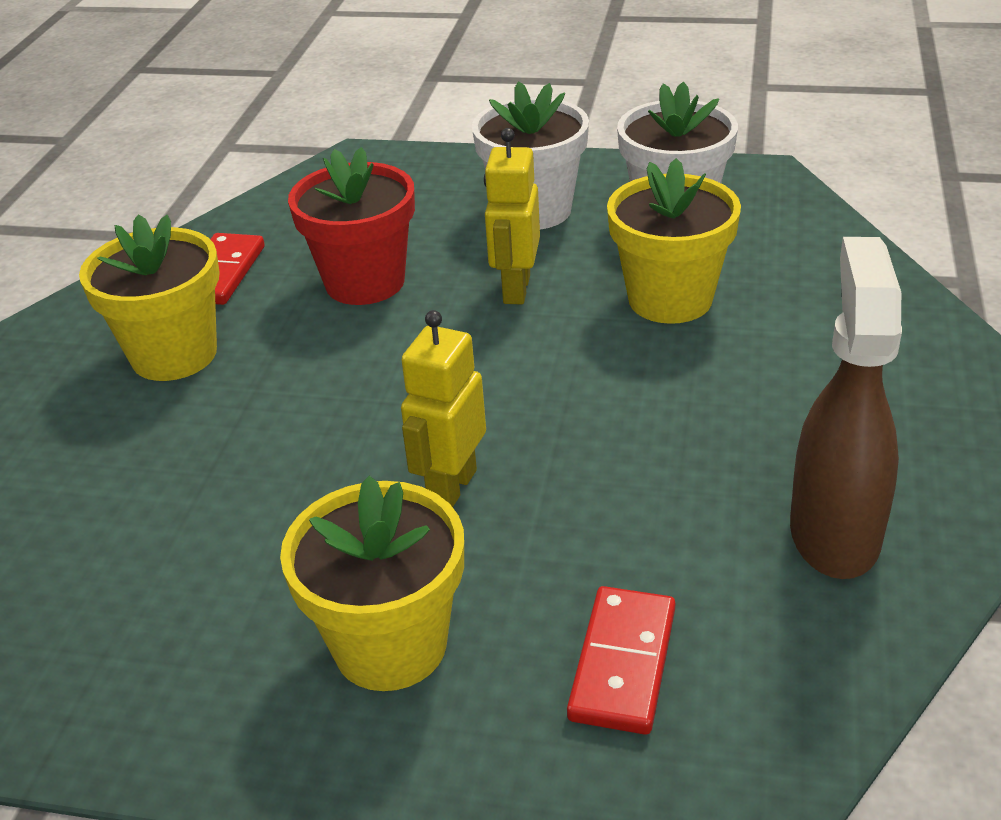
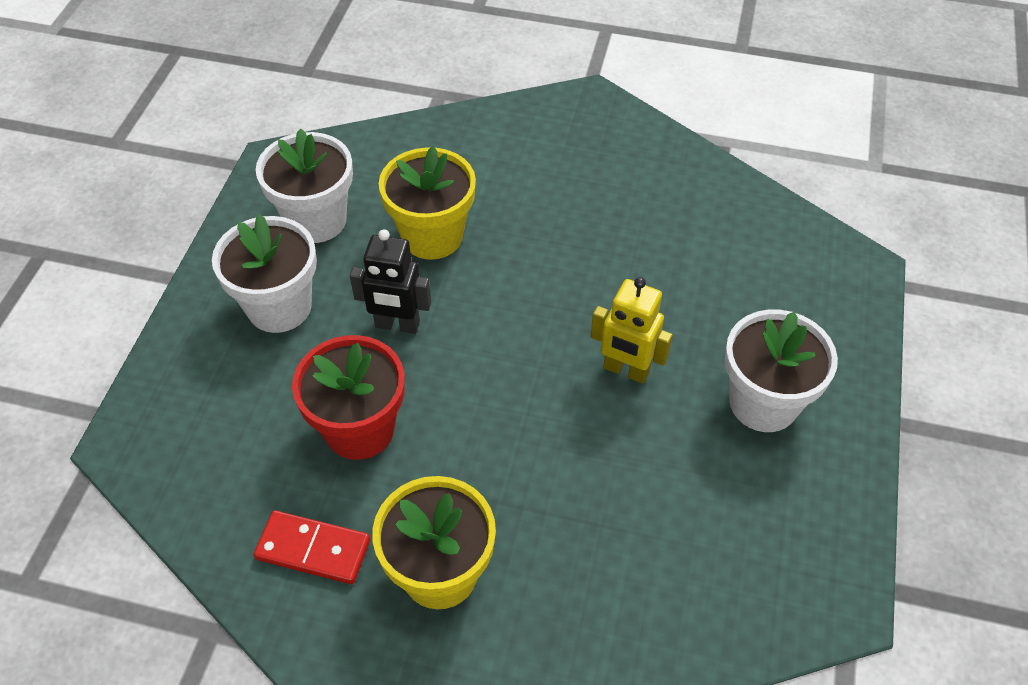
camera: 90 degrees left, 15 degrees up
yellow flower pot [280,476,464,691] -> white flower pot [725,310,838,432]
yellow robot [484,128,540,304] -> black robot [350,229,431,334]
red domino [567,586,675,735] -> none
brown spray bottle [790,237,902,579] -> none

